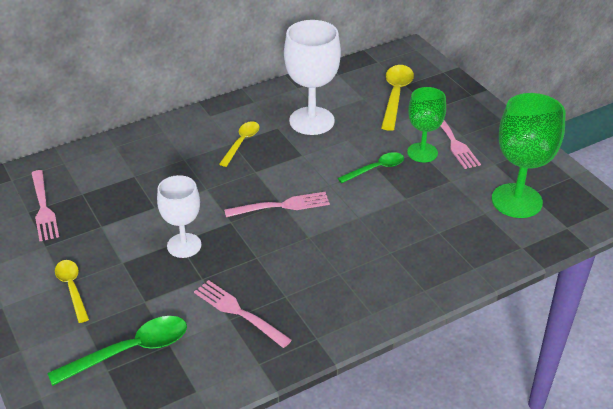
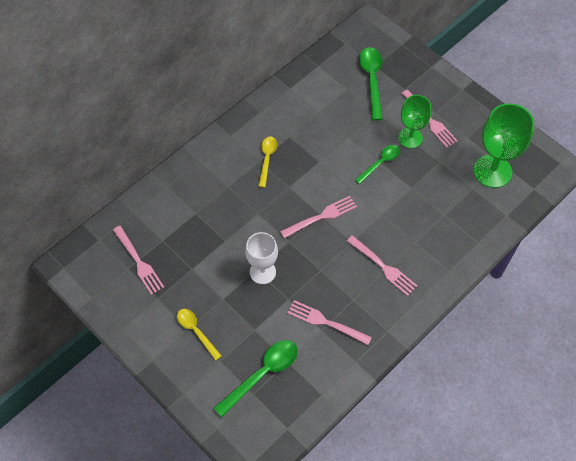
camera: 15 degrees left, 20 degrees up
white goblet [284,20,341,135] -> none
yellow spoon [381,65,414,131] -> green spoon [359,47,383,121]
none -> pink fork [347,235,418,296]

